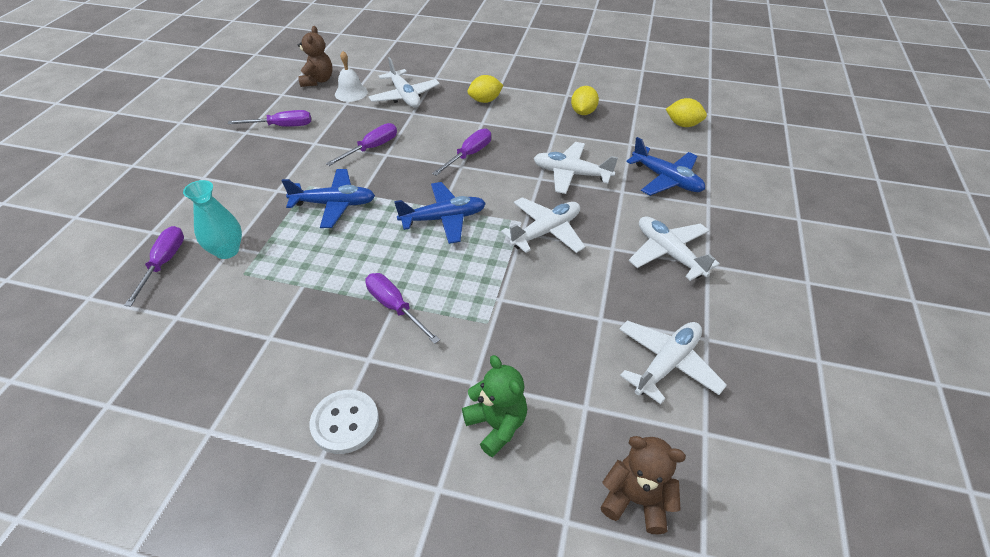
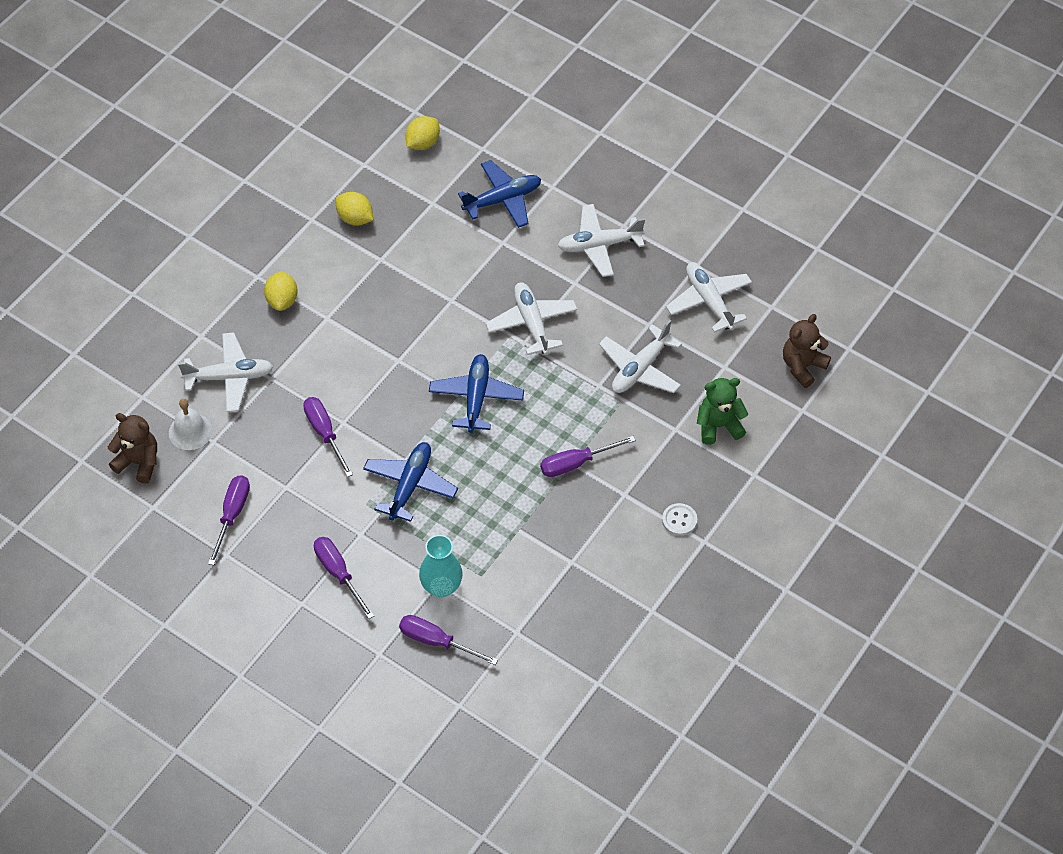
camera: 70 degrees left, 10 degrees up
white button [310,390,379,454] -> white button [662,503,697,536], size x0.66
purple screwdriver [432,129,491,176] -> purple screwdriver moved to [314,537,374,619]
white plane [534,142,618,194] -> white plane moved to [599,320,682,393]

